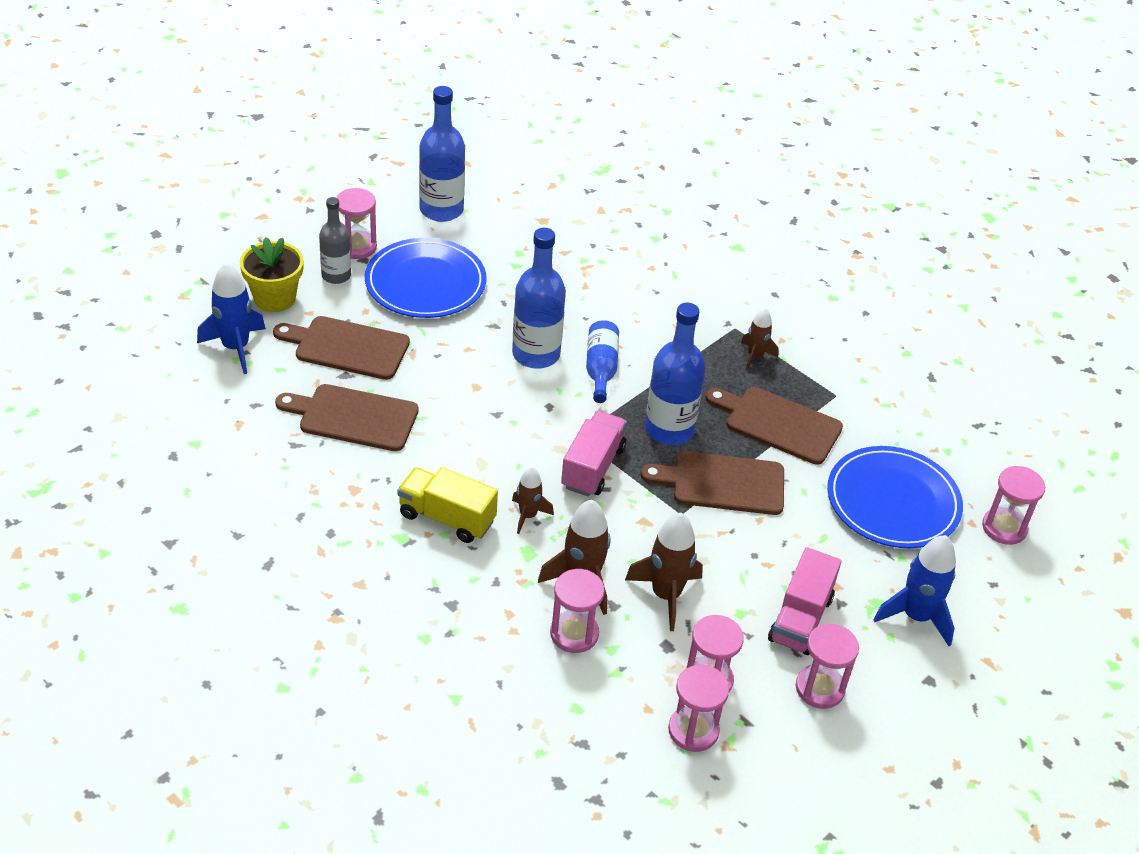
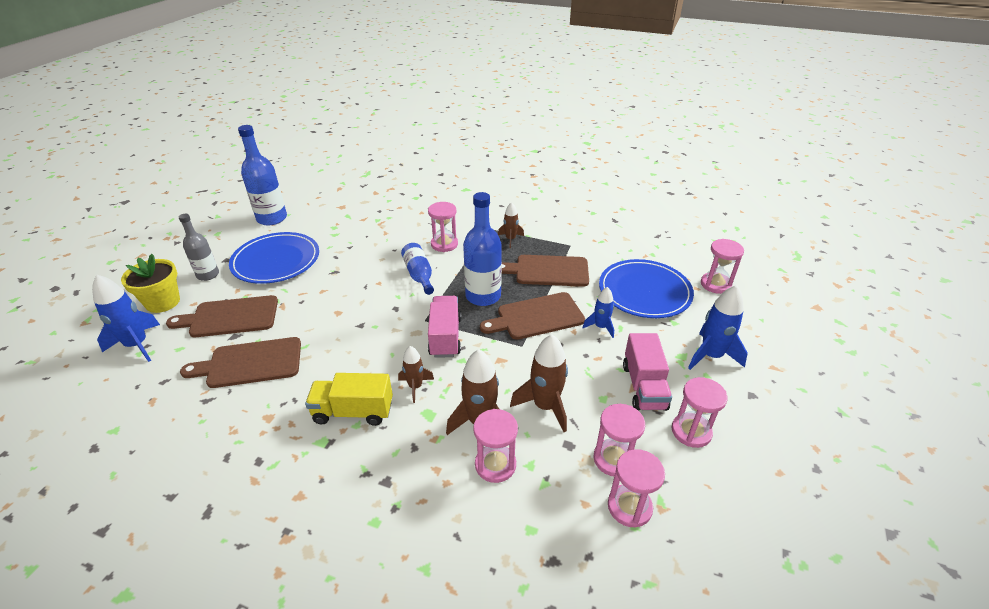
camera: 20 degrees left, 5 degrees down
pink hourglass [336,188,377,259] -> pink hourglass moved to [428,202,458,252]
blue bottle [512,228,566,369] -> none
none -> blue rocket [582,287,614,338]

